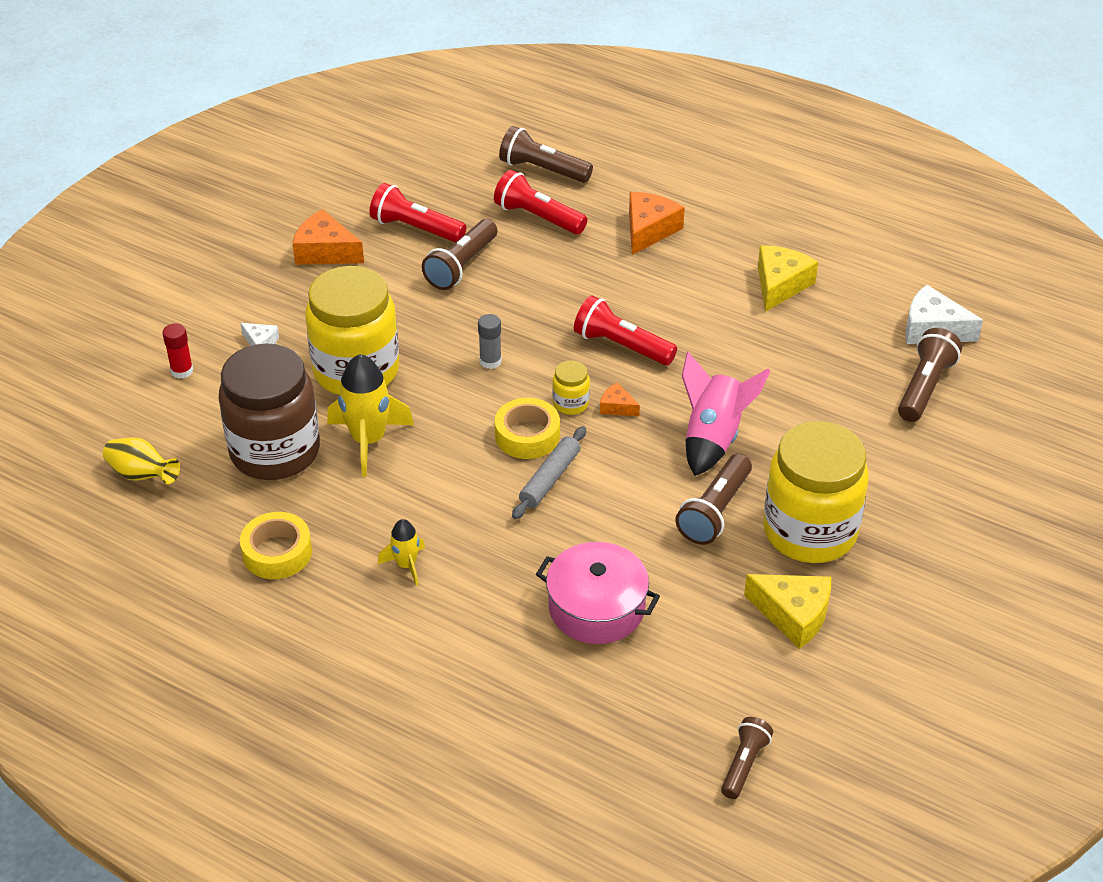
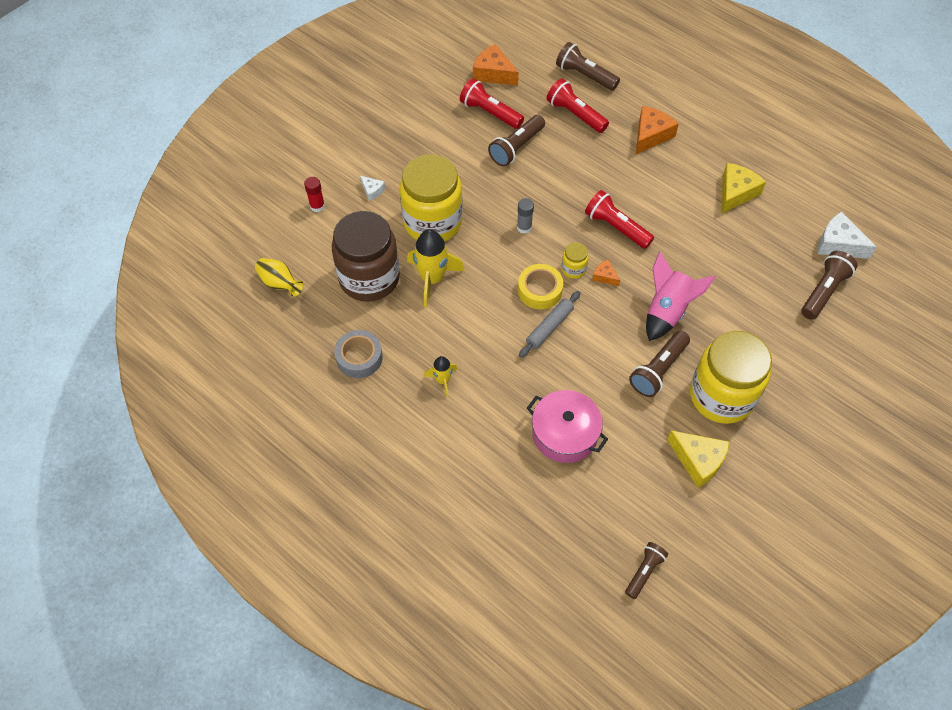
camera: 10 degrees right, 15 degrees up
yellow tape [240,512,312,579] -> grey tape [334,330,383,378]
orange cheese [292,209,364,265] -> orange cheese moved to [473,44,519,85]

